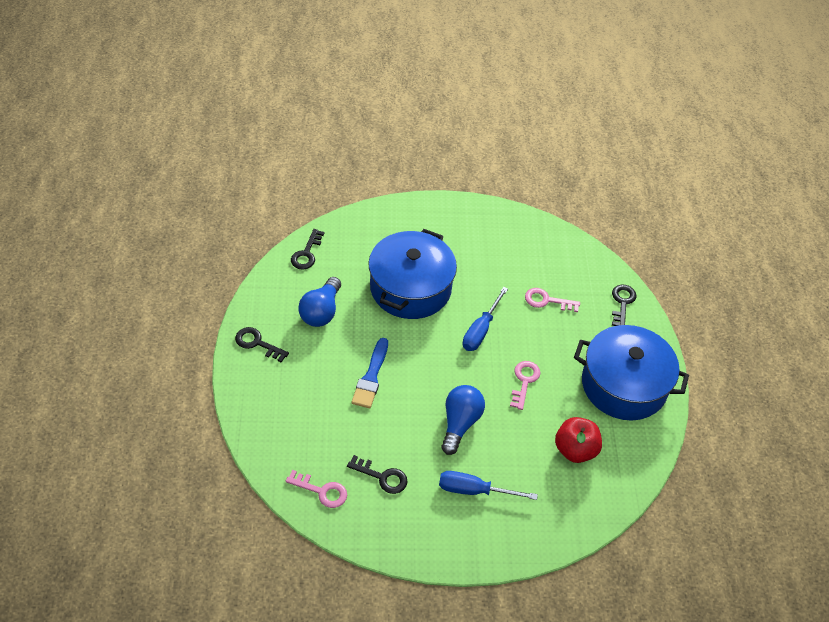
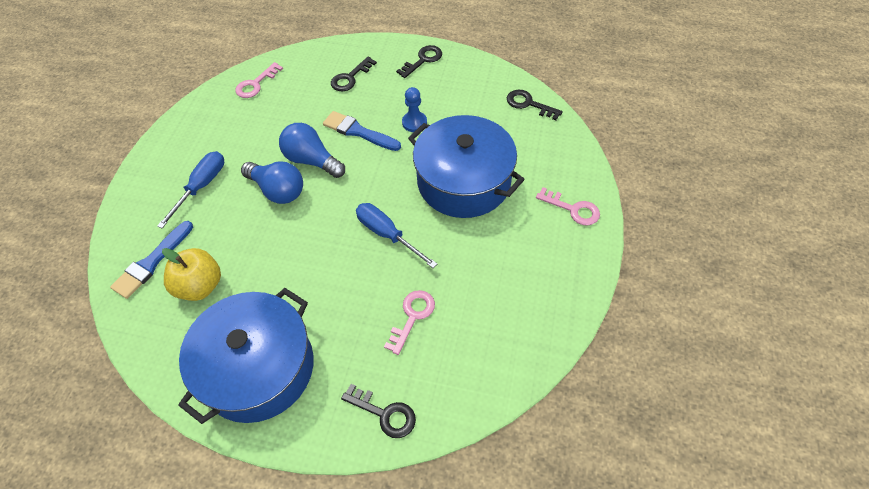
camera: 110 degrees right, 5 degrees up
blue light bulb [298,277,341,327] -> blue light bulb moved to [279,123,345,178]
black key [347,455,408,494] -> black key moved to [331,57,377,91]
pink key [510,361,541,410] -> pink key moved to [536,187,600,226]
red apple [555,417,602,463] -> yellow apple [162,248,221,301]
none -> blue brush [110,221,193,299]
none -> blue pawn [402,87,427,132]

